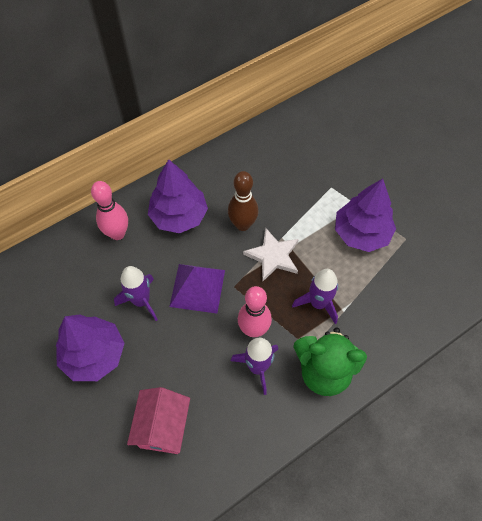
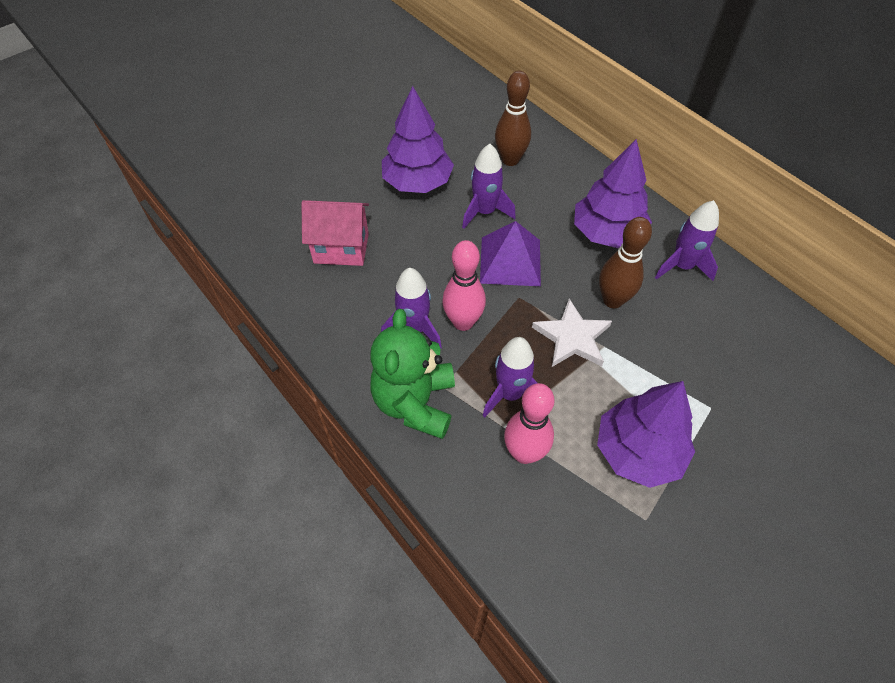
camera: 85 degrees right, 5 degrees down
pink bowling pin [91,181,128,240] -> pink bowling pin moved to [504,383,555,464]
none -> brown bowling pin [495,71,531,166]
none -> purple rocket [655,200,719,281]

